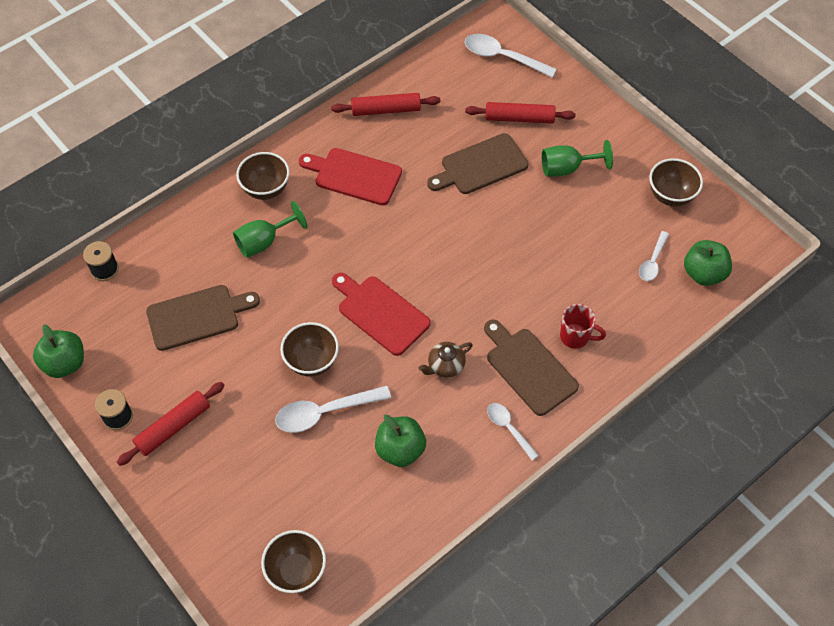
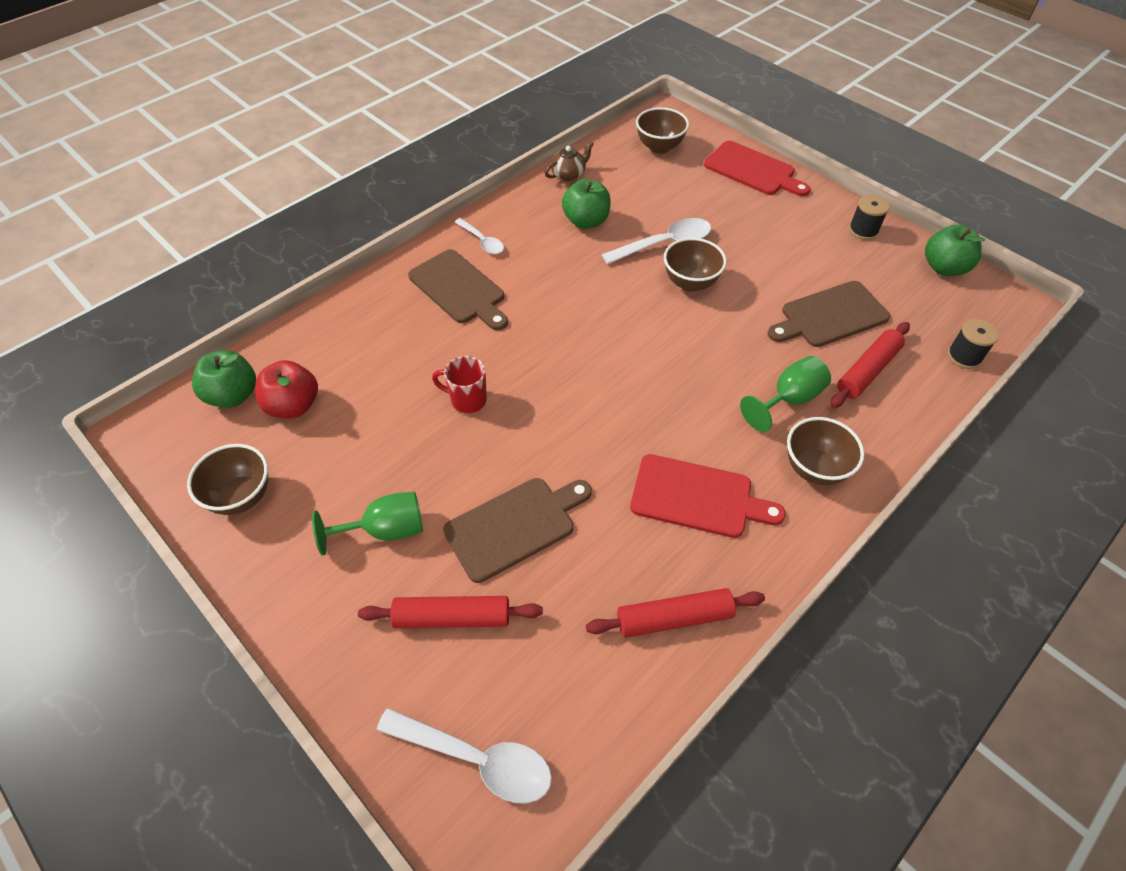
camera: 175 degrees right, 5 degrees down
red rolling pin [117,382,225,466] -> red rolling pin moved to [830,322,910,408]
red cutting board [332,273,431,356] -> red cutting board moved to [704,141,811,196]
brown teapot [418,342,473,378] -> brown teapot moved to [545,141,594,181]
red mug [560,304,606,349] -> red mug moved to [432,356,487,413]
white spoon [639,231,669,281] -> red apple [255,360,318,418]

